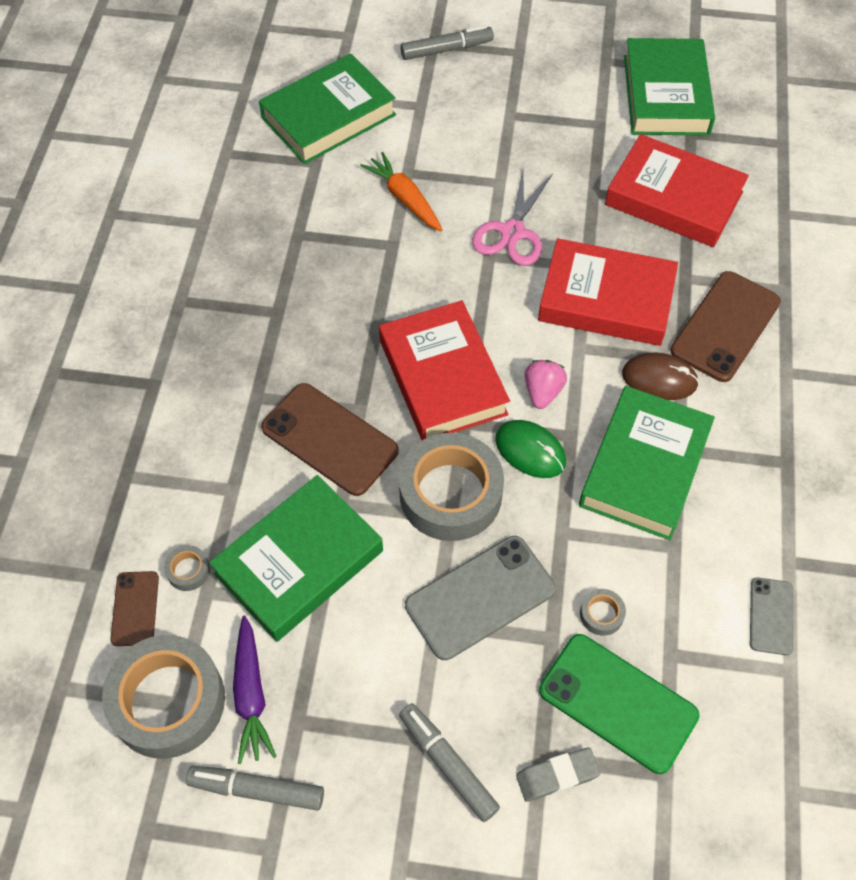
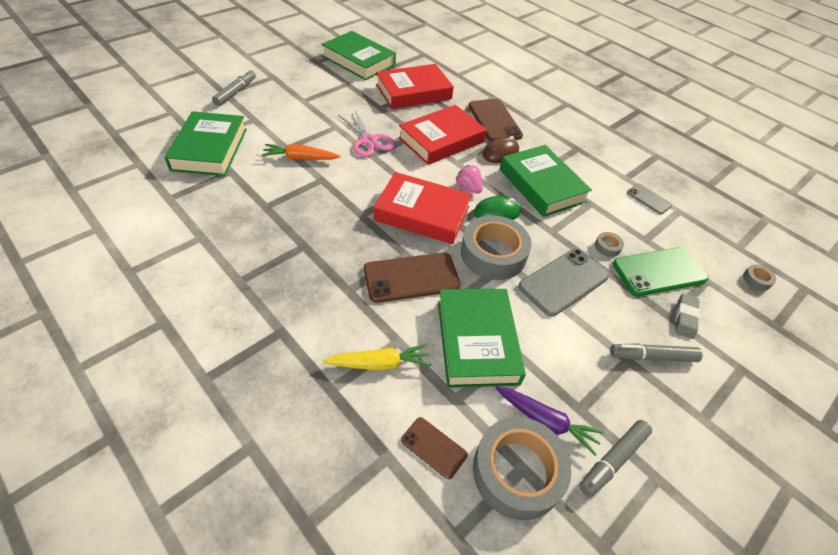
camera: 55 degrees left, 10 degrees down
grey tape [164,546,210,591] -> grey tape moved to [743,264,776,291]
grey phone [405,536,556,660] -> grey phone turned 45 degrees clockwise [518,249,609,317]
none -> yellow carrot [323,343,431,370]

